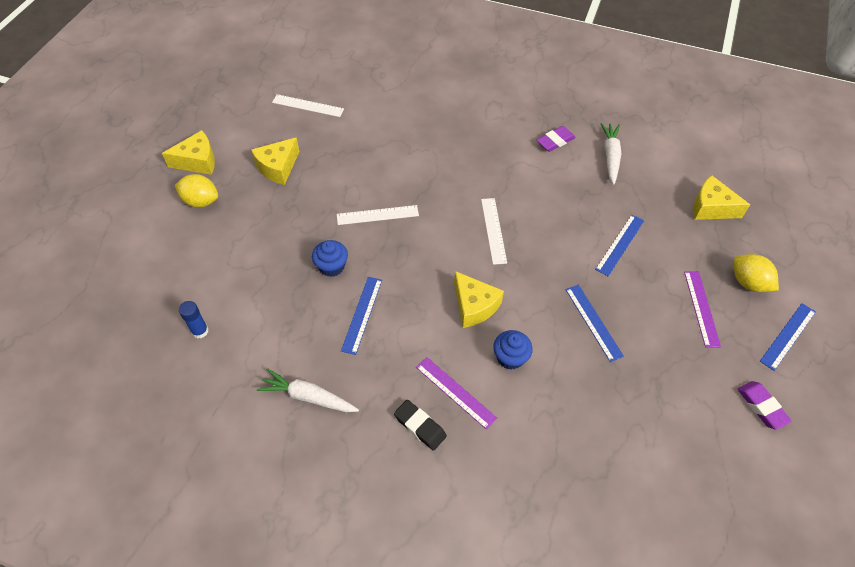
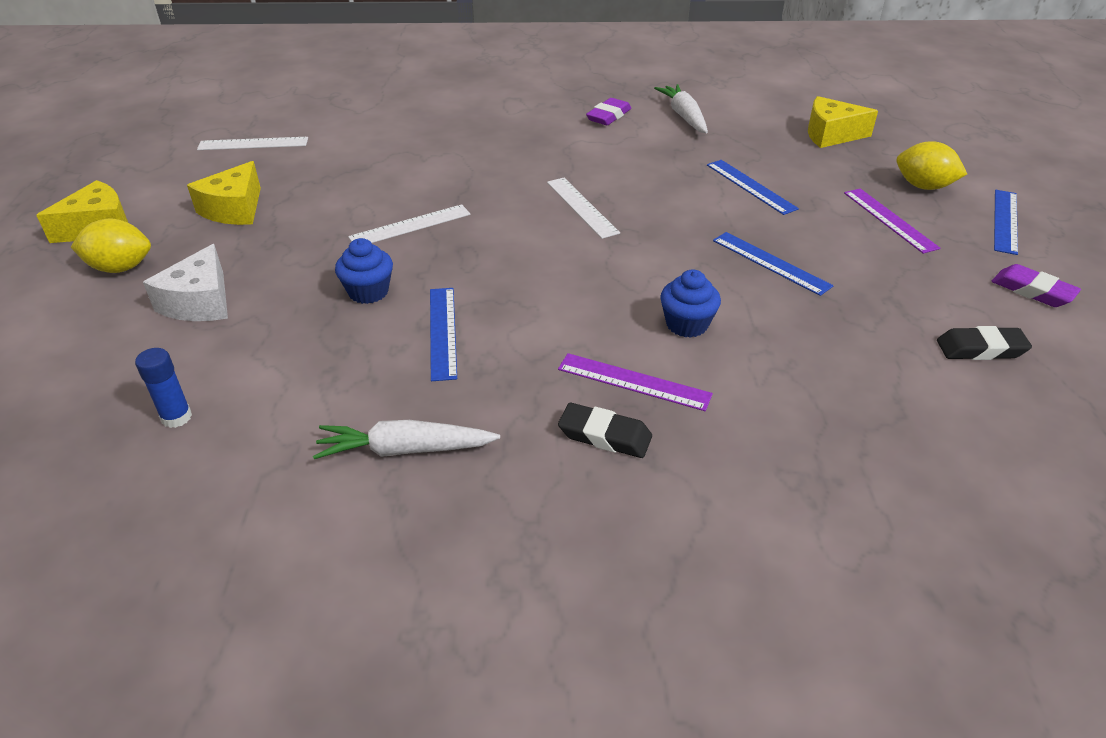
camera: 20 degrees left, 15 degrees down
yellow cheese [454,271,504,328] -> none
blue ruler [595,215,644,276] -> blue ruler turned 45 degrees counterclockwise [707,160,799,215]
none -> white cheese [143,244,228,321]
none -> black eraser [937,326,1032,360]

